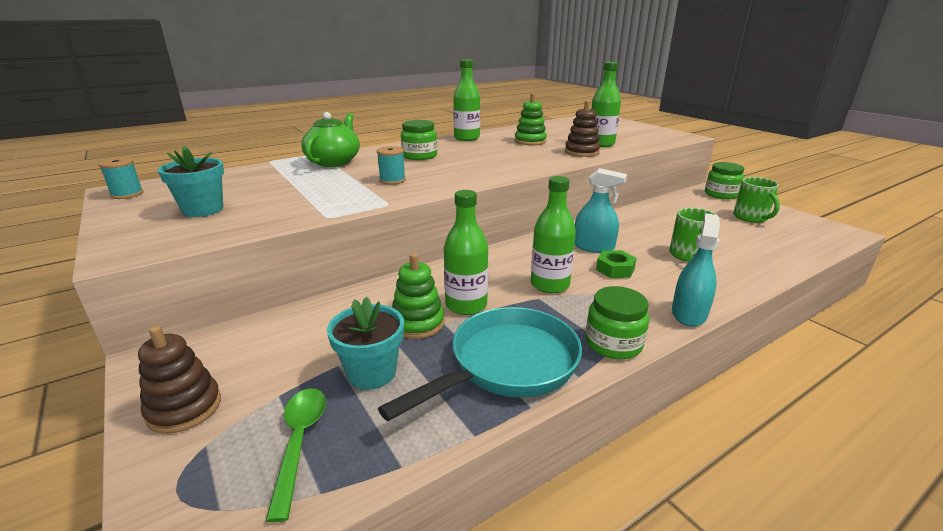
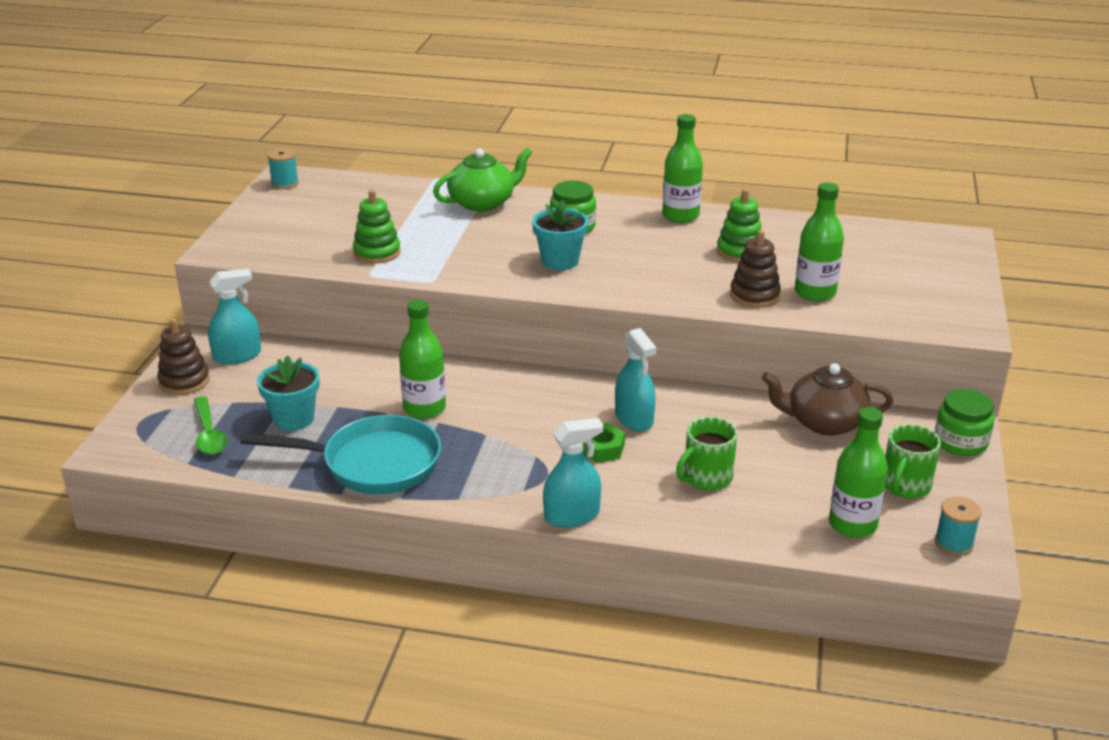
camera: 45 degrees right, 5 degrees up
turquoise flower pot [158,146,224,217] -> turquoise flower pot moved to [532,200,588,270]
green spoon [266,388,326,522] -> green spoon turned 120 degrees clockwise [194,396,227,455]
turquoise spool [377,146,406,185] -> turquoise spool moved to [935,496,982,556]
green stacking toy [392,253,445,339] -> green stacking toy moved to [353,190,401,264]
green bottle [531,176,576,293] -> green bottle moved to [829,407,888,538]
green jar [585,286,649,359] -> none
none -> turquoise spray bottle [208,269,261,364]
none -> brown teapot [762,363,893,436]

